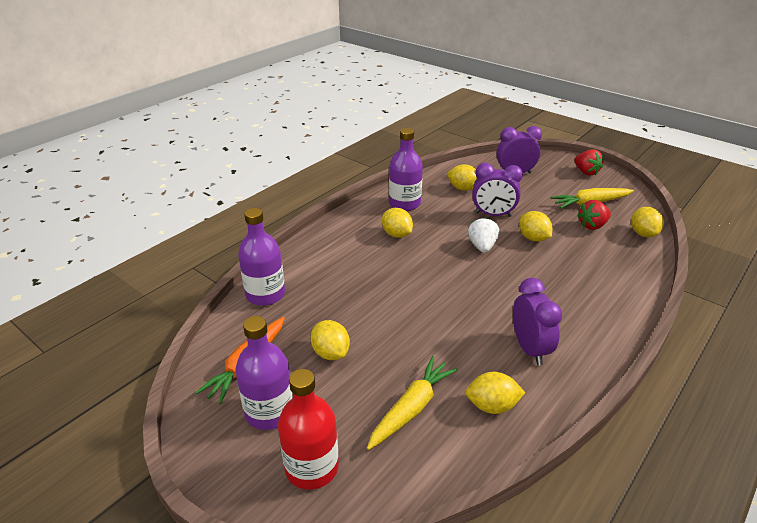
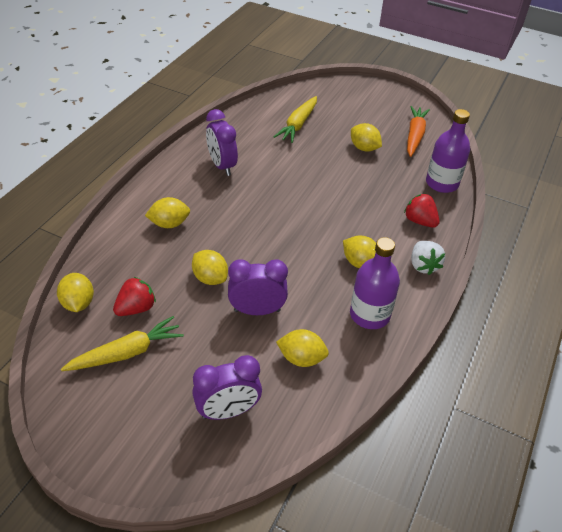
camera: 165 degrees right, 10 degrees up
purple bottle [235,316,293,430] -> none
red bottle [278,369,339,490] -> none
yellow lemon [465,372,525,414] -> yellow lemon moved to [145,197,190,228]
white strawberry [468,217,499,253] -> white strawberry moved to [411,241,445,275]
red strawberry [574,149,604,176] -> red strawberry moved to [404,194,440,228]

